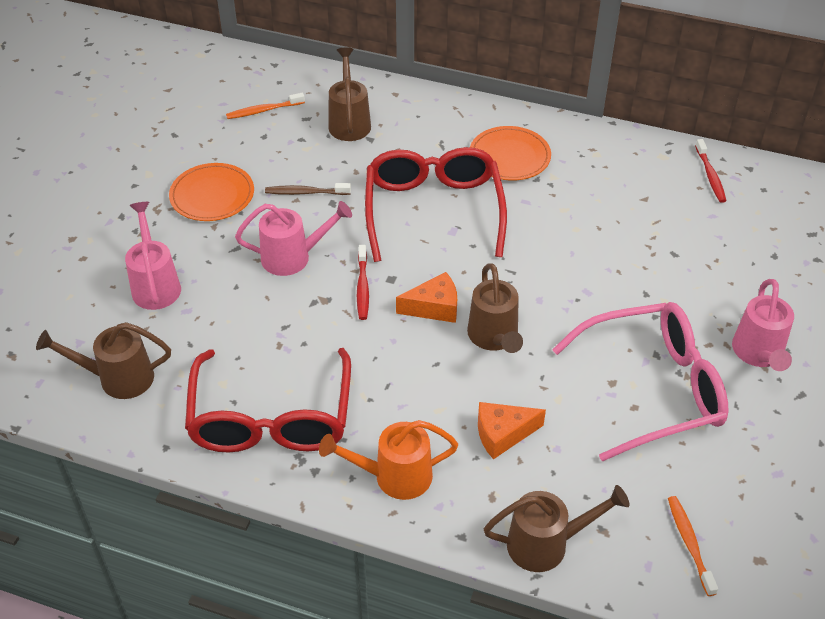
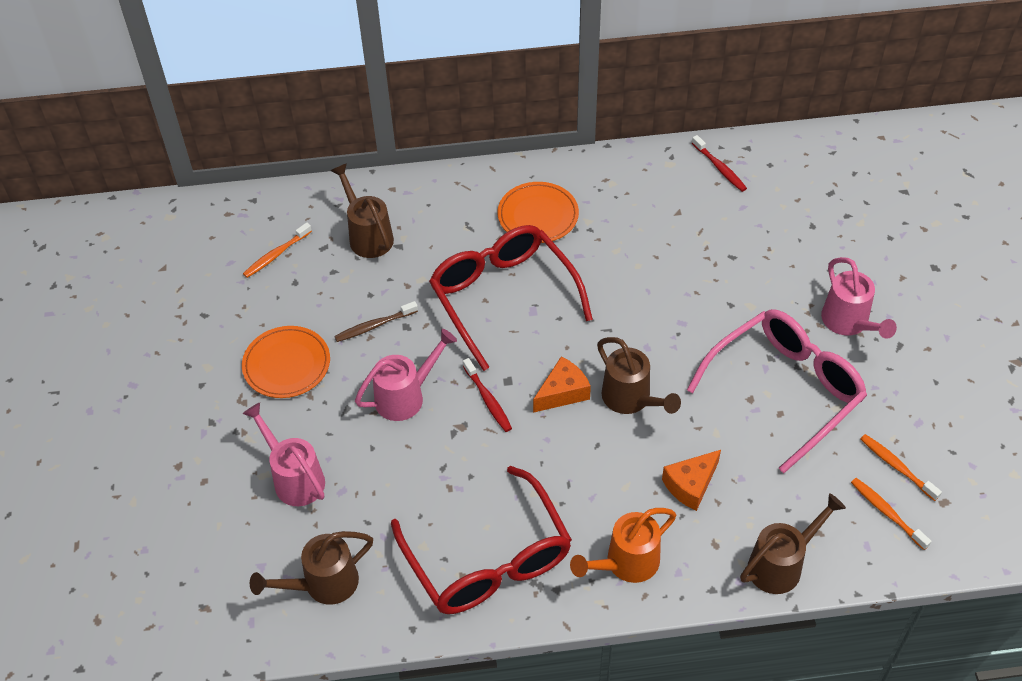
camera: 25 degrees left, 5 degrees up
none -> orange toothbrush [860,434,942,501]

